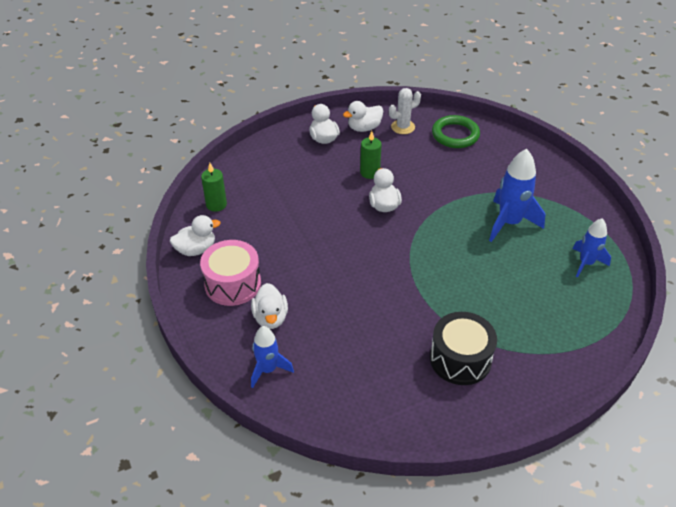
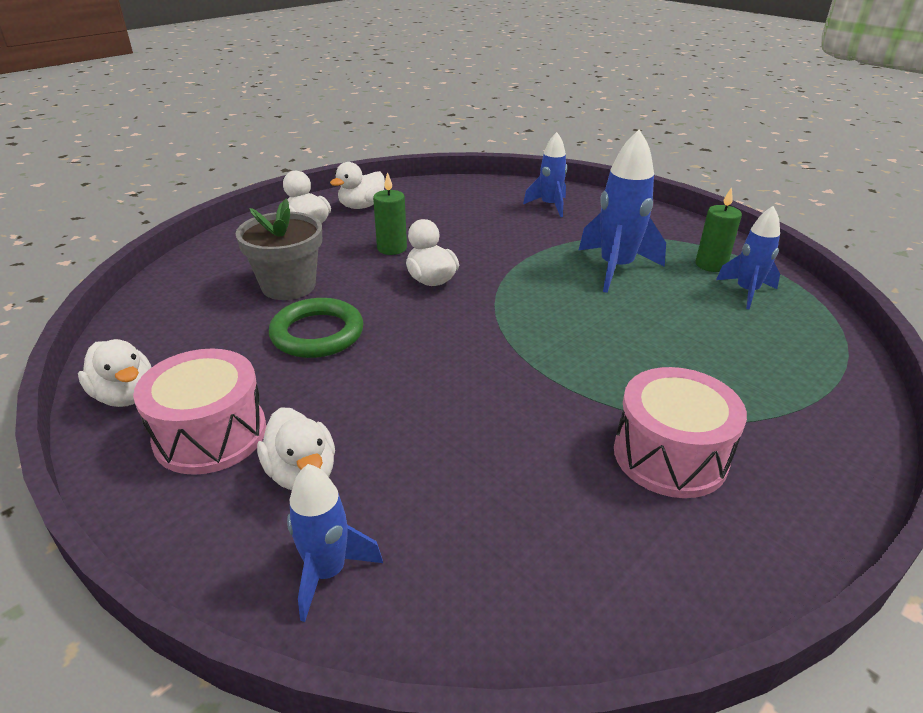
camera: 20 degrees left, 10 degrees down
white duck [170,215,221,256] -> white duck turned 90 degrees clockwise [78,339,152,407]
green candle [201,163,227,212] -> green candle moved to [696,187,742,272]
white cactus [389,88,421,134] -> none
black drum [430,312,497,385] -> pink drum [614,367,747,498]
green ring [432,115,480,148] -> green ring moved to [269,298,363,358]
none -> grey flower pot [236,198,322,300]
none -> blue rocket [523,132,567,217]

